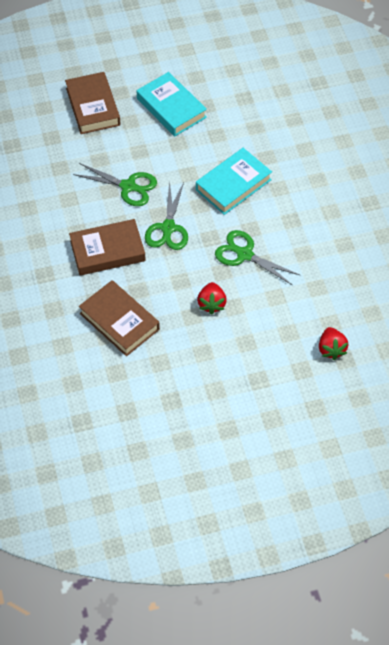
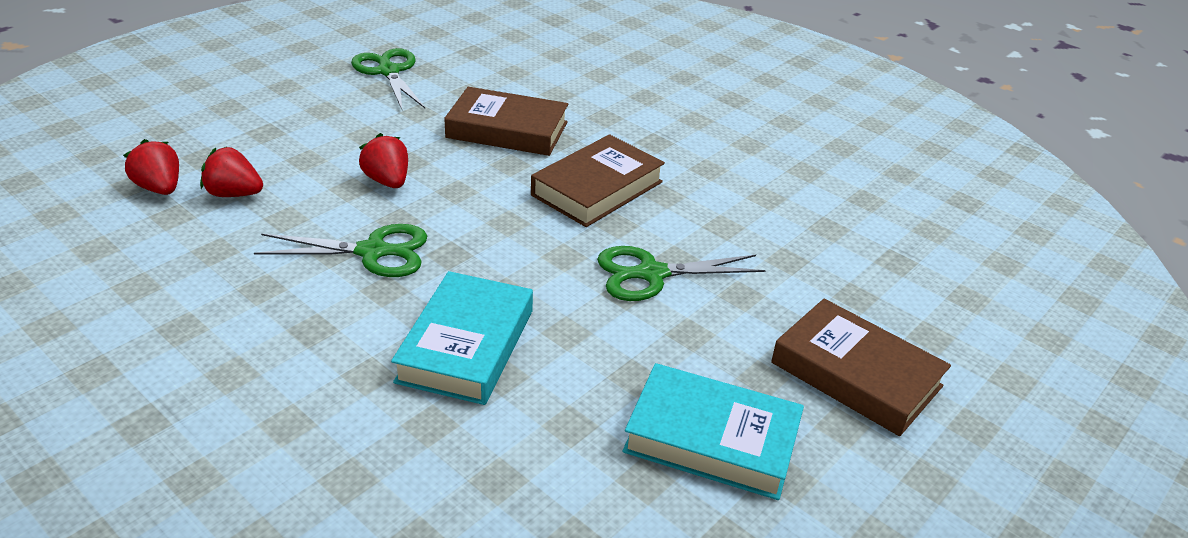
camera: 145 degrees right, 20 degrees down
green scissors [145,180,188,250] -> green scissors moved to [351,48,425,109]
none -> red strawberry [200,147,263,197]

